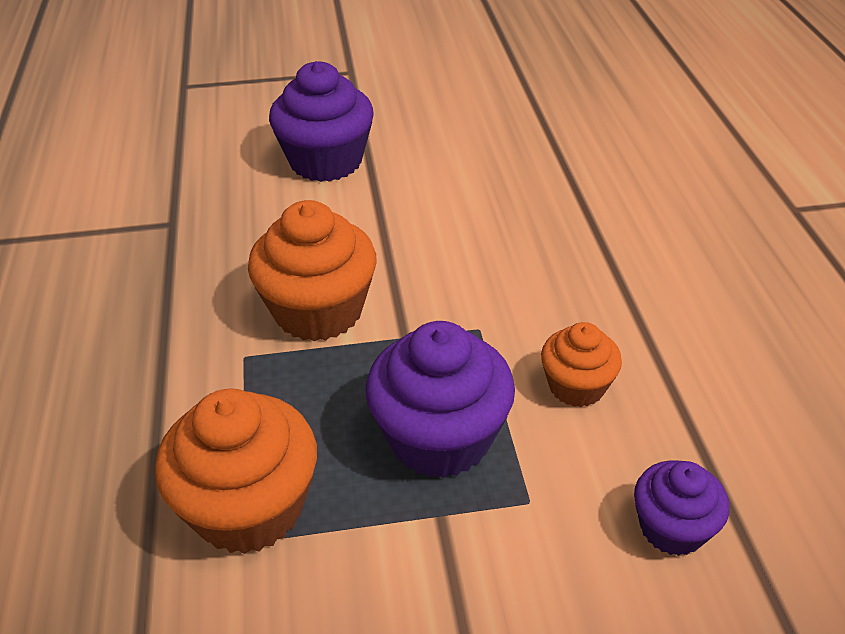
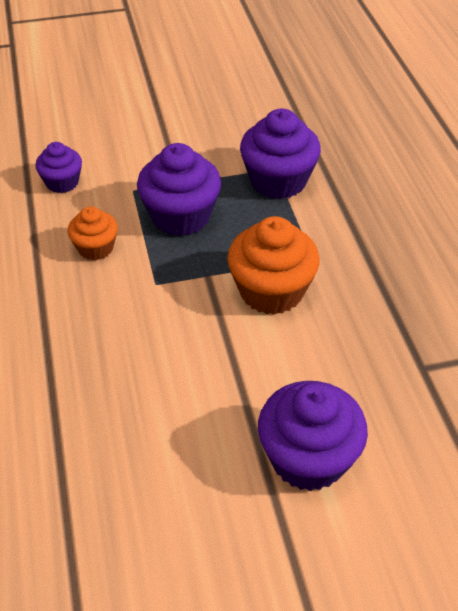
camera: 175 degrees right, 5 degrees up
orange cupcake [155,388,317,554] -> purple cupcake [240,109,321,199]

